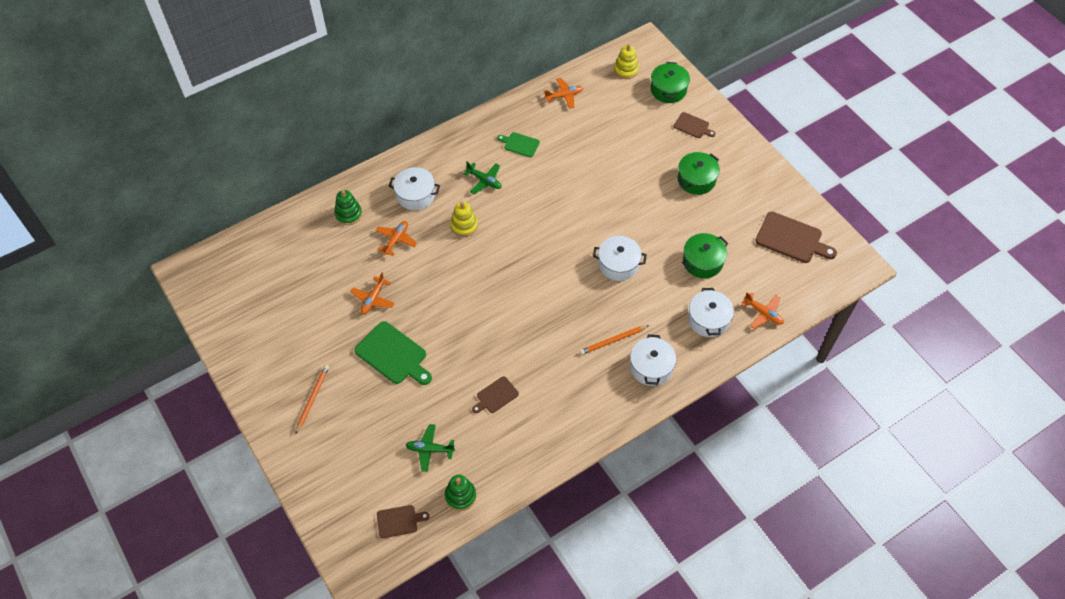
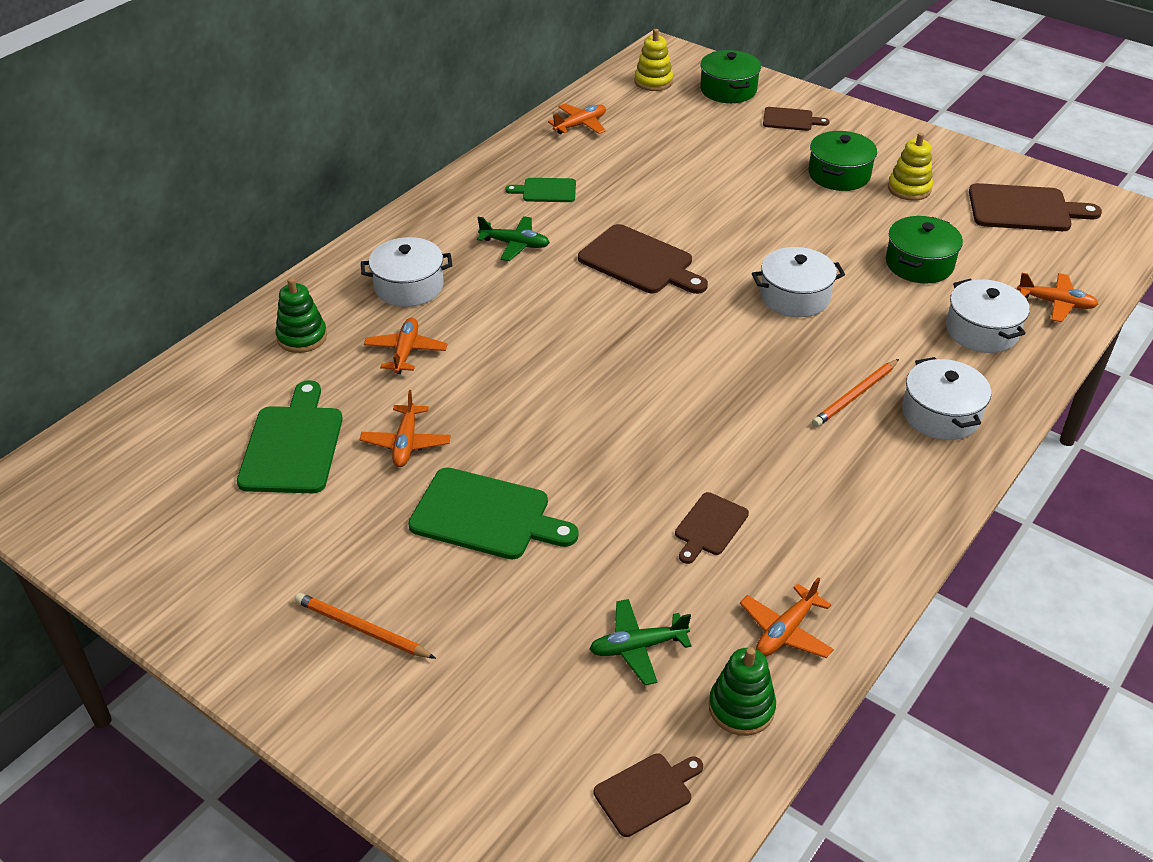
camera: 20 degrees left, 15 degrees down
orange pencil [295,365,329,435] -> orange pencil turned 60 degrees counterclockwise [294,593,436,659]
yellow stacking toy [450,201,478,237] -> yellow stacking toy moved to [888,132,933,201]
none -> green cutting board [237,380,343,493]
none -> brown cutting board [578,224,708,294]
none -> orange plane [740,577,834,658]

